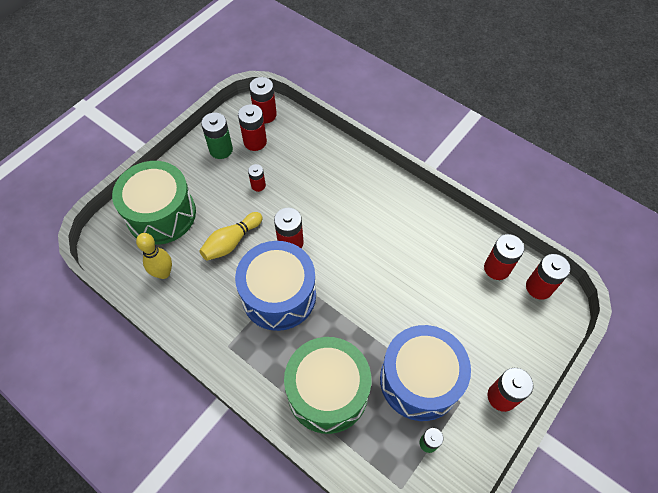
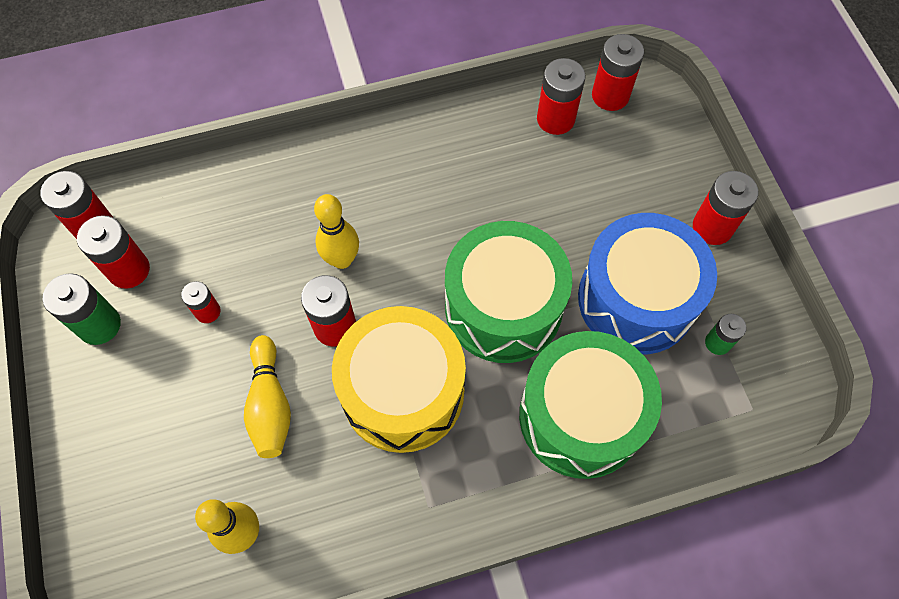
camera: 55 degrees left, 5 degrees up
green drum [112,161,196,245] -> green drum moved to [445,221,572,363]
blue drum [235,241,316,331] -> yellow drum [332,306,466,453]
none -> yellow bowling pin [314,194,359,269]

